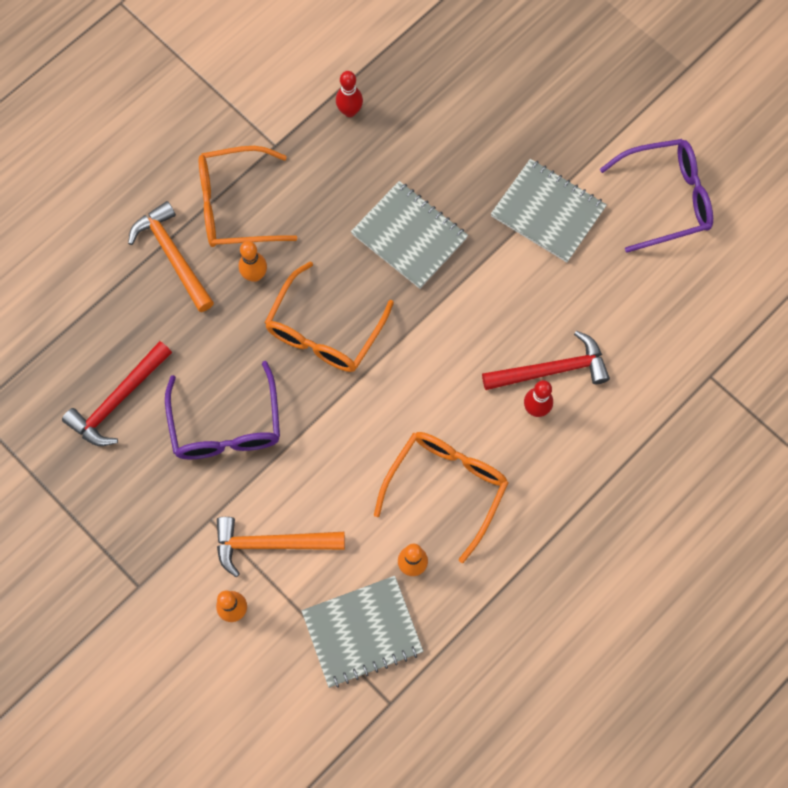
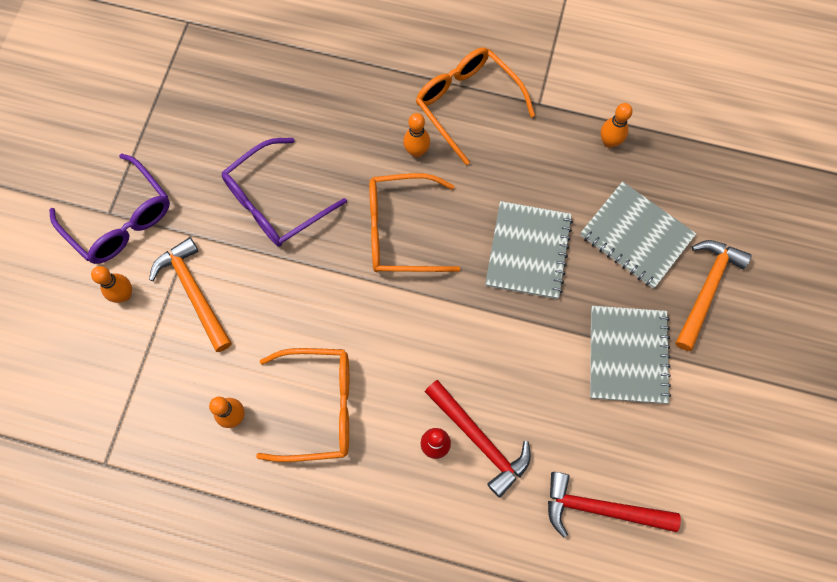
camera: 60 degrees right, 0 degrees up
red hammer [62,341,172,446] -> red hammer moved to [548,472,681,537]
orange hammer [128,201,214,312] -> orange hammer moved to [676,240,752,351]
grey notebook [301,576,424,688] -> grey notebook moved to [580,181,696,288]
red bowling pin [336,71,363,117] -> orange bowling pin [601,103,633,148]
purple glasses [600,139,713,253] -> purple glasses moved to [49,153,170,264]

